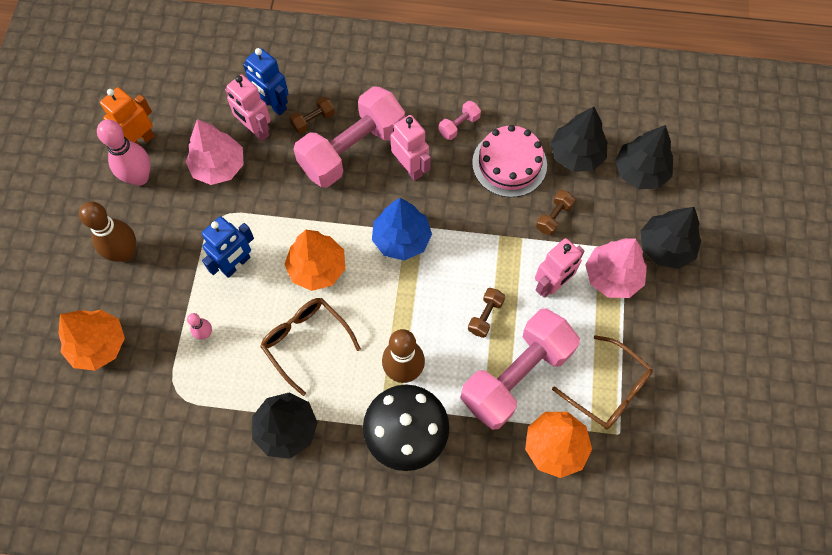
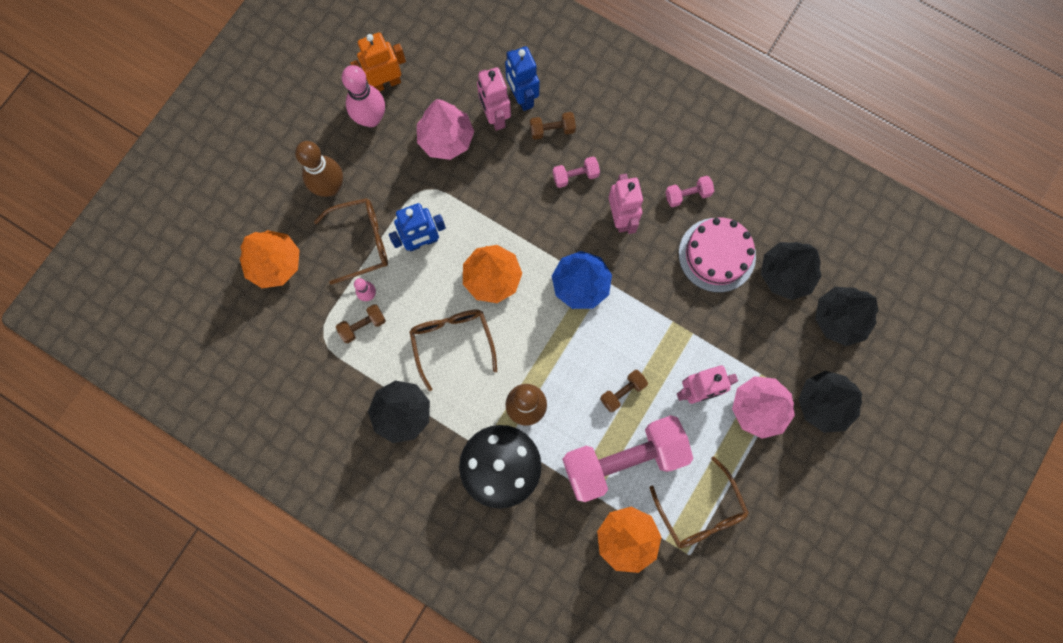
camera: 25 degrees right, 10 degrees up
pink dumbbell [293,86,405,187] -> pink dumbbell [553,157,600,188], size x0.40
brown dumbbell [536,190,575,235] -> brown dumbbell moved to [336,304,386,343]
none -> brown glasses [314,198,388,285]

